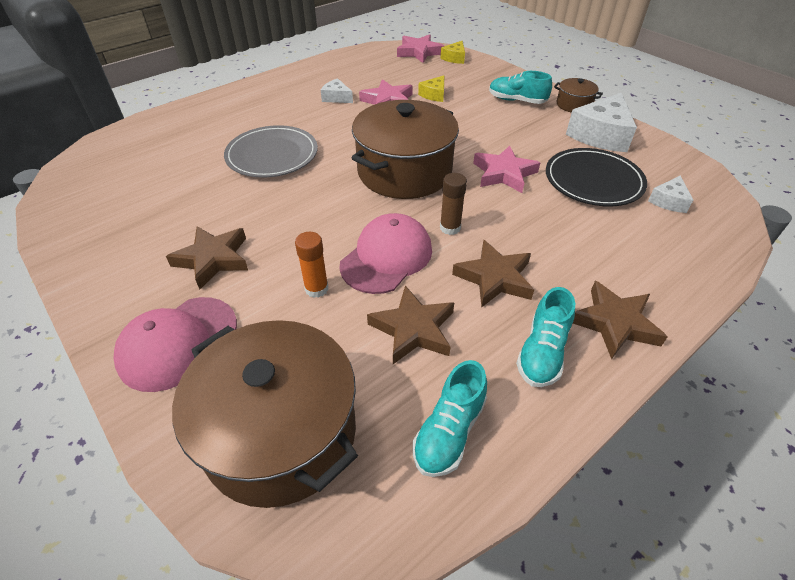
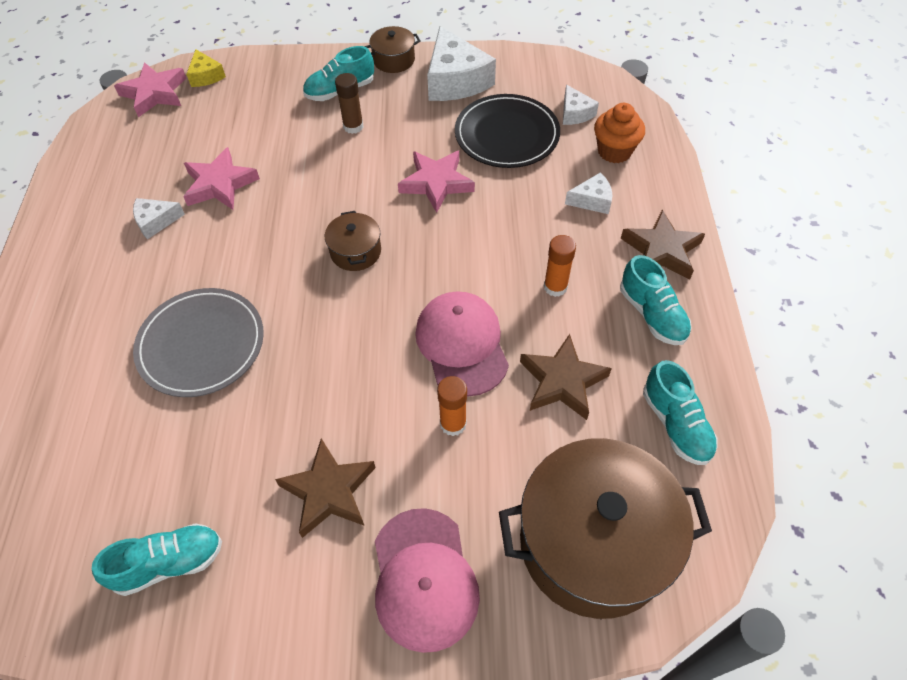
camera: 50 degrees left, 10 degrees up
brown pot [352,100,459,199] -> brown pot [325,211,381,271], size x0.44
yellow cheese [418,76,444,102] -> none
brown glue stick [440,173,467,235] -> brown glue stick moved to [335,73,363,134]
brown star [452,240,534,308] -> orange glue stick [544,235,576,297]
none -> turquoise shoe [92,523,222,596]
none -> white cheese [565,172,612,214]
none -> orange cupcake [594,103,645,163]

